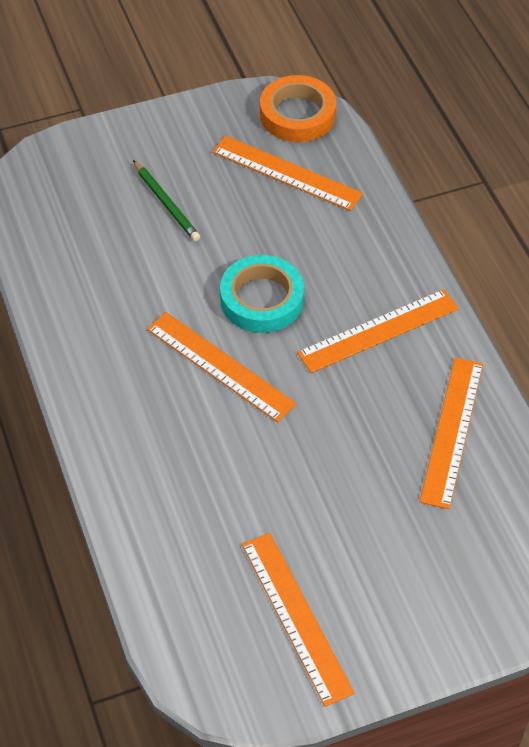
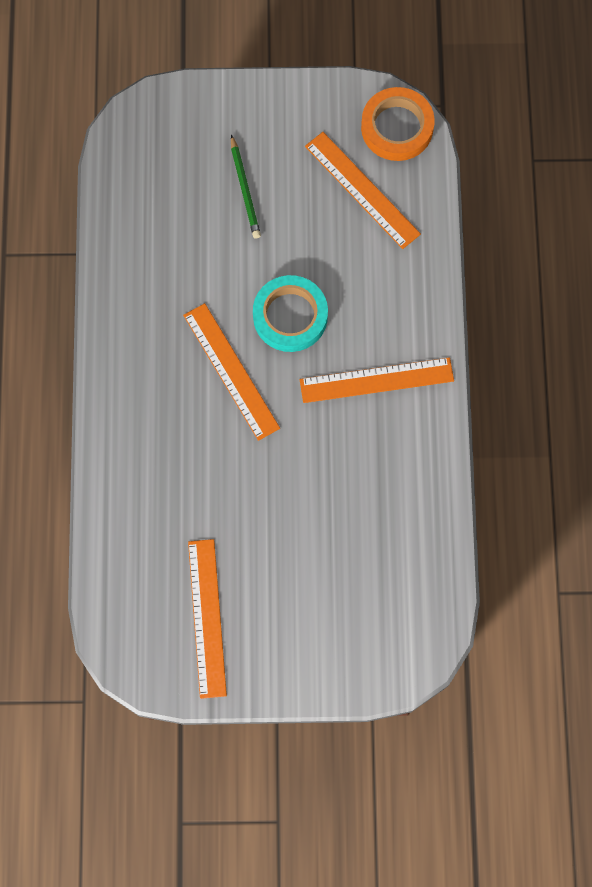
camera: 20 degrees right, 20 degrees up
orange ruler [419,357,483,509] -> none

